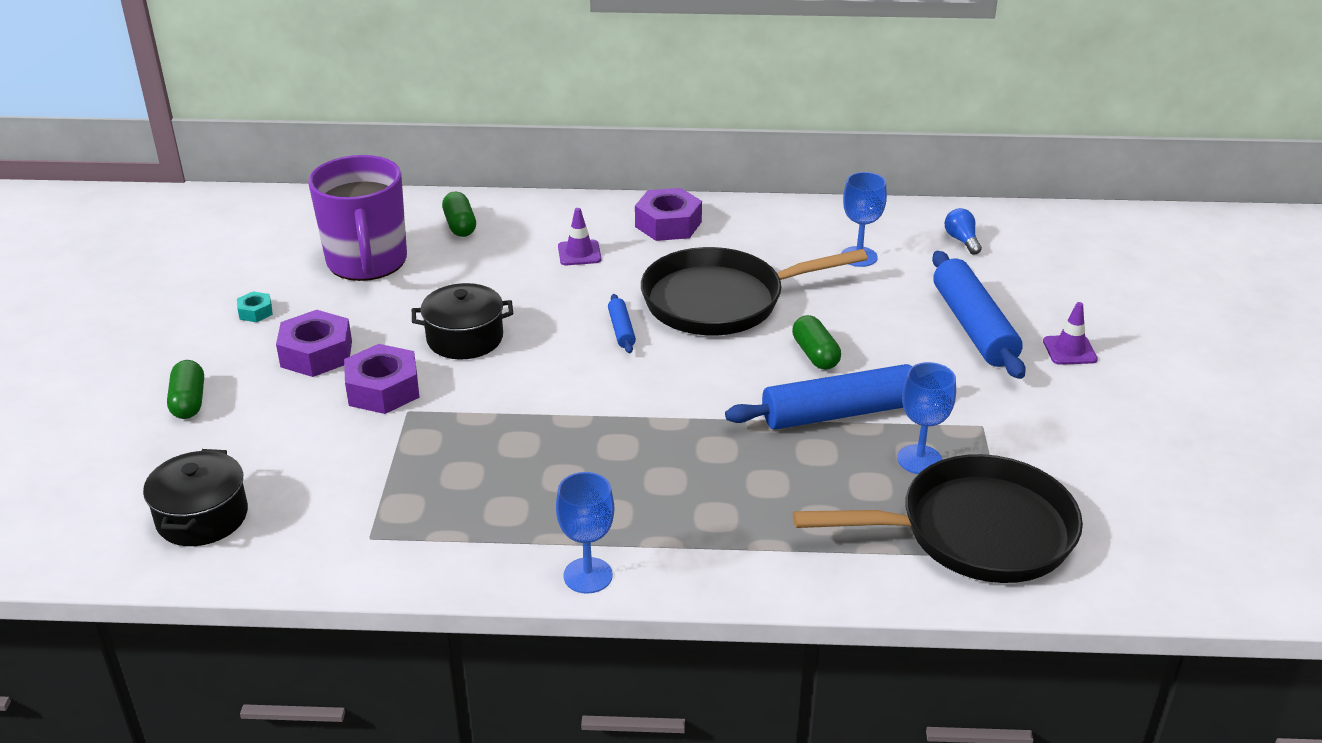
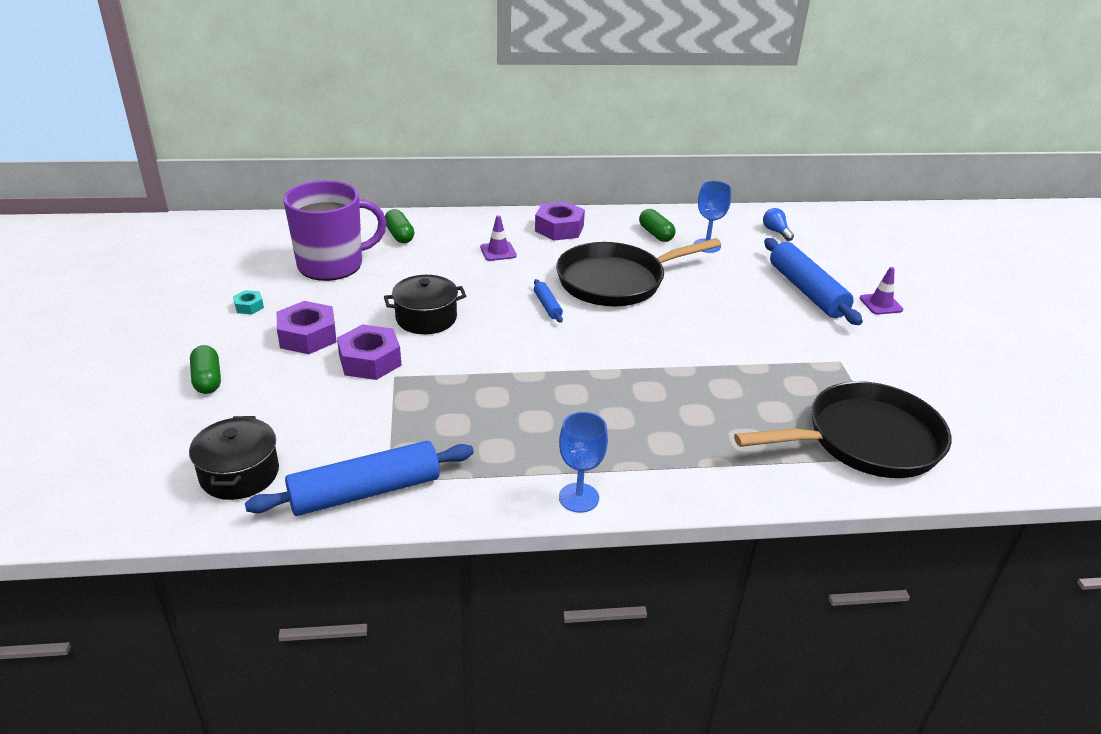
camera: 10 degrees left, 0 degrees up
purple mug [308,155,407,281] -> purple mug turned 90 degrees counterclockwise [283,180,387,281]
blue rolling pin [725,364,912,430] -> blue rolling pin moved to [245,441,474,516]
green capsule [792,315,841,370] -> green capsule moved to [639,209,675,242]
blue goblet [897,362,956,474] -> none

